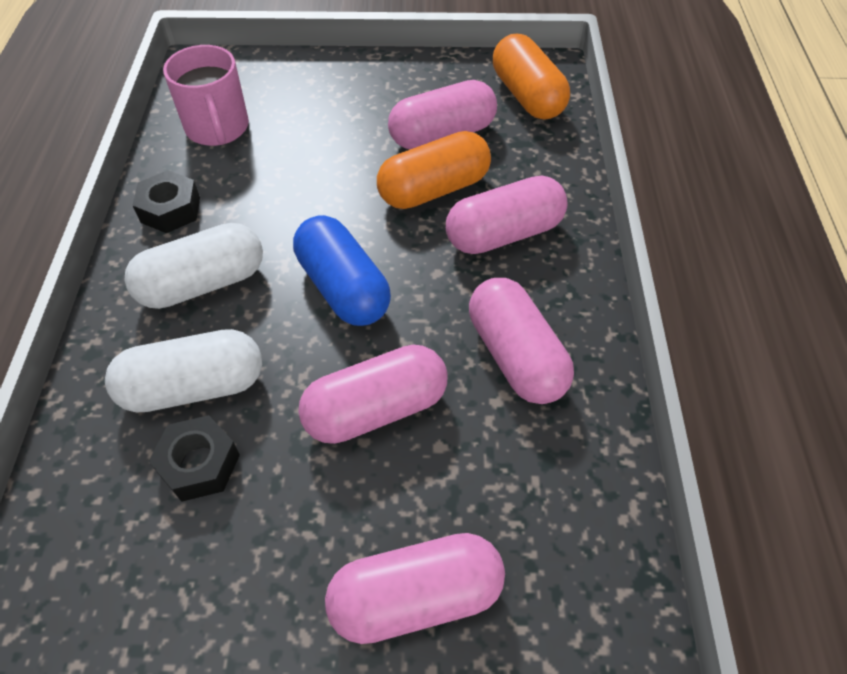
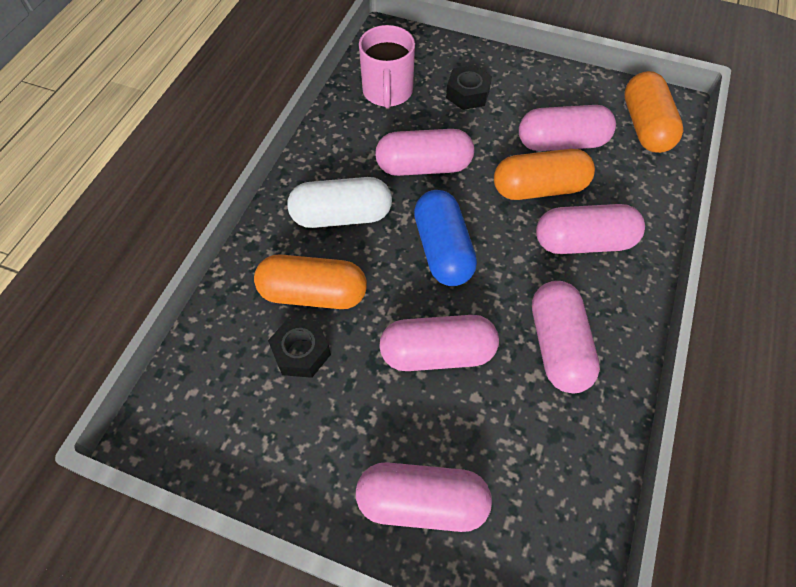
camera: 20 degrees right, 5 degrees up
white capsule [105,329,262,412] -> orange capsule [254,254,367,309]
black nut [132,170,200,233] -> black nut moved to [446,65,492,110]
none -> pink capsule [375,129,474,176]

